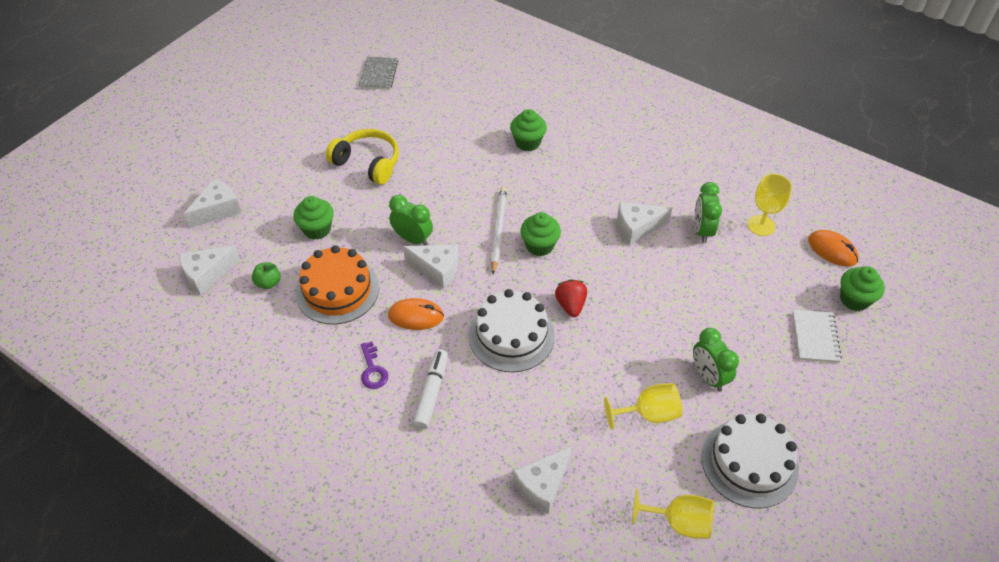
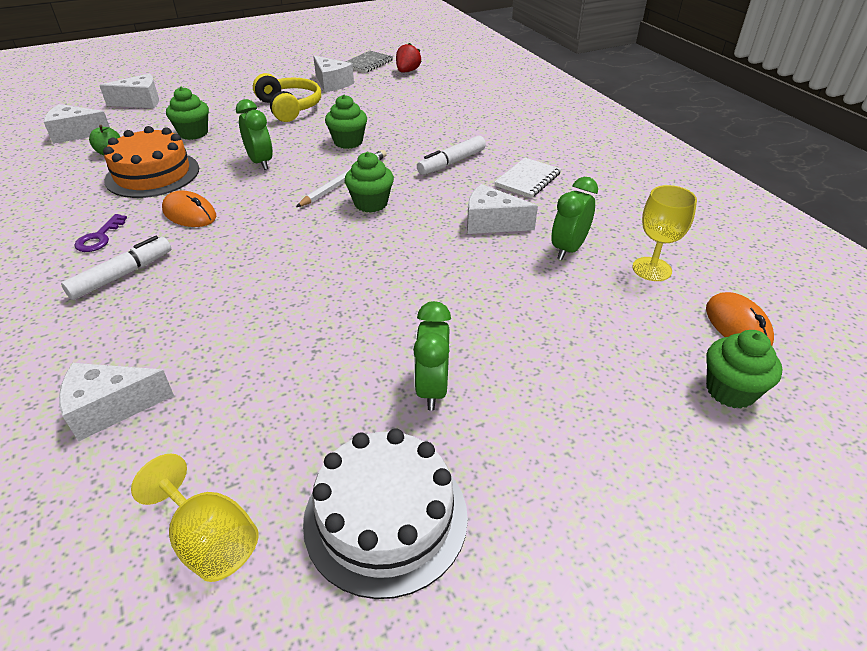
camera: 30 degrees right, 10 degrees down
white cheese [403,244,459,289] -> white cheese moved to [313,56,354,92]
white cake [469,289,555,372] -> none
green cupcake [510,109,547,151] -> green cupcake moved to [325,95,367,149]
red strawberry [555,279,587,317] -> red strawberry moved to [396,43,422,72]
yellow goblet [604,383,682,430] -> none
white notebook [792,310,842,363] -> white notebook moved to [495,158,561,198]
none -> white marker [417,135,486,175]

